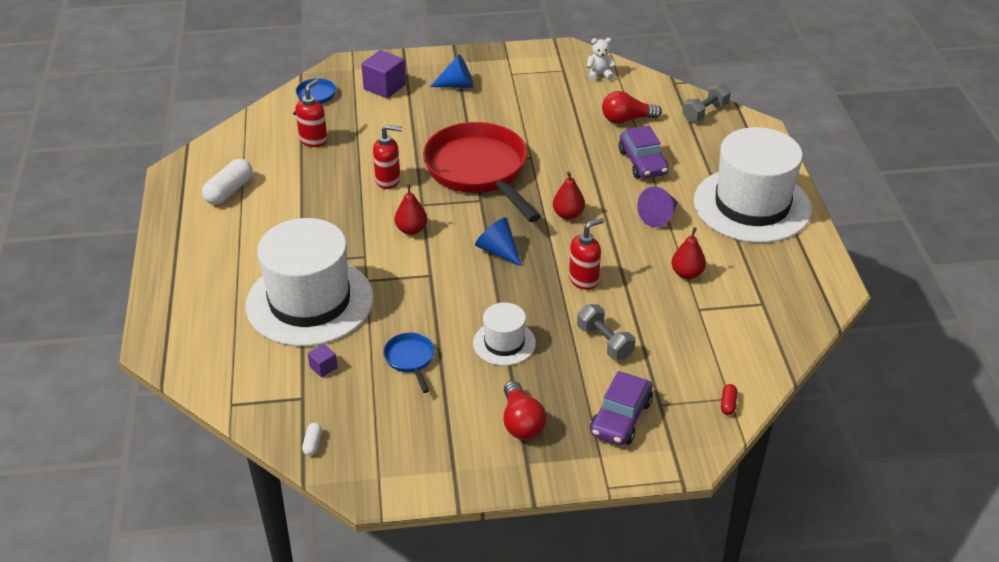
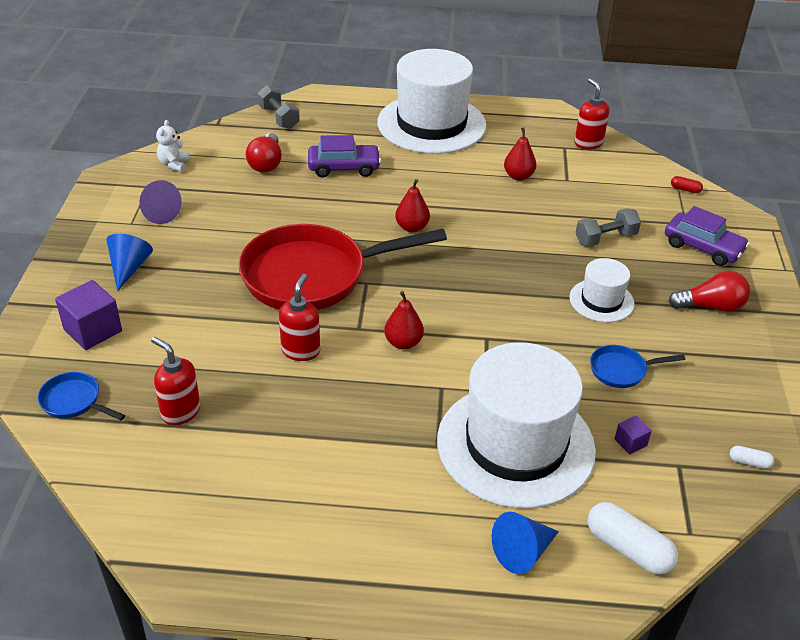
camera: 80 degrees left, 0 degrees up
white capsule [202,159,253,205] -> white capsule moved to [588,502,678,575]
blue cone [475,217,522,267] -> blue cone moved to [492,512,559,574]
red soap dispenser [569,218,604,290] -> red soap dispenser moved to [574,78,610,150]
purple cone [637,186,678,227] -> purple cone moved to [139,180,182,224]

